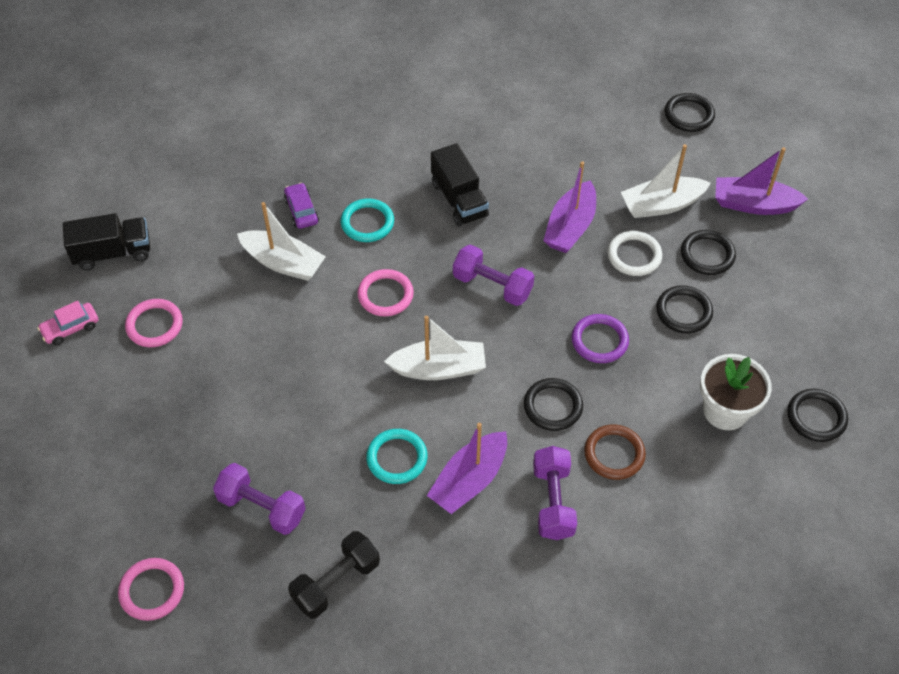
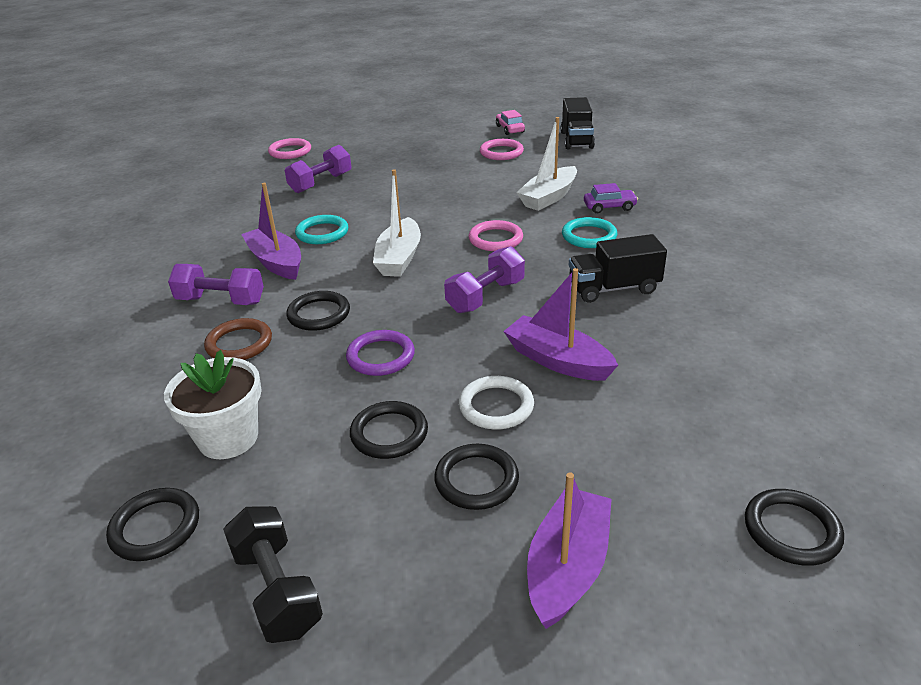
camera: 105 degrees right, 20 degrees down
black dumbbell [288,531,380,619] -> black dumbbell moved to [223,506,323,643]
white boat [621,144,711,218] -> none

